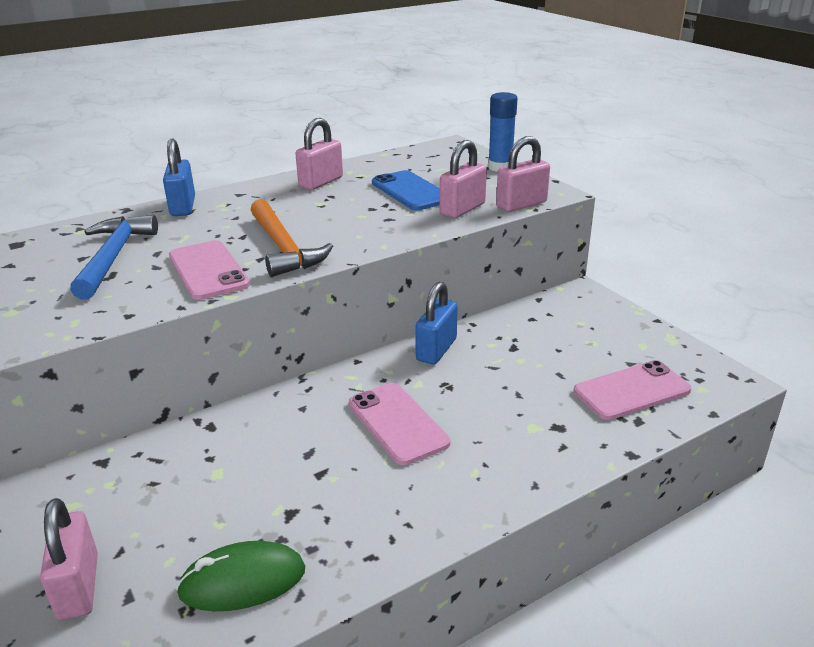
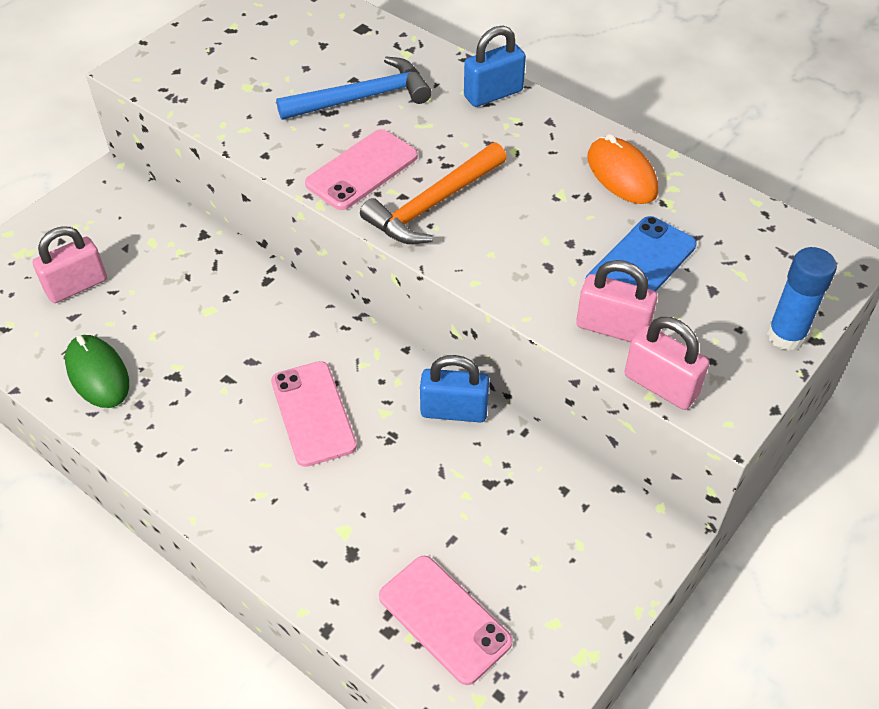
camera: 70 degrees right, 20 degrees up
pink padlock [296,118,343,190] -> orange mouse [587,134,658,204]
pink phone [349,383,450,465] -> pink phone turned 60 degrees counterclockwise [271,361,357,467]

